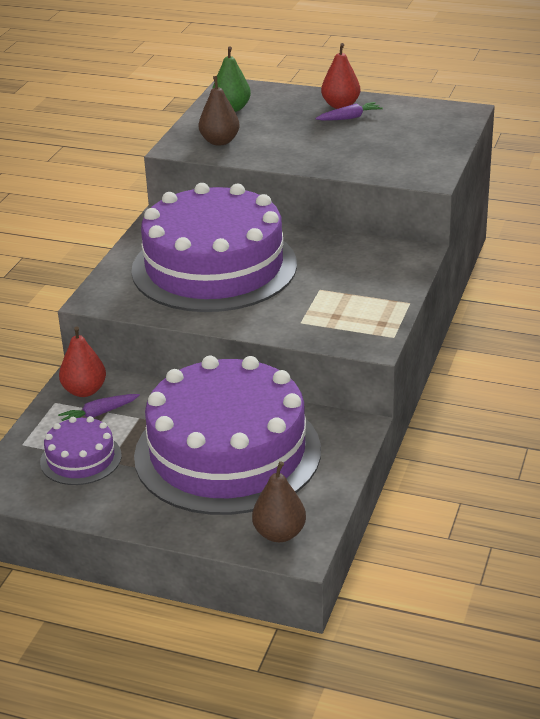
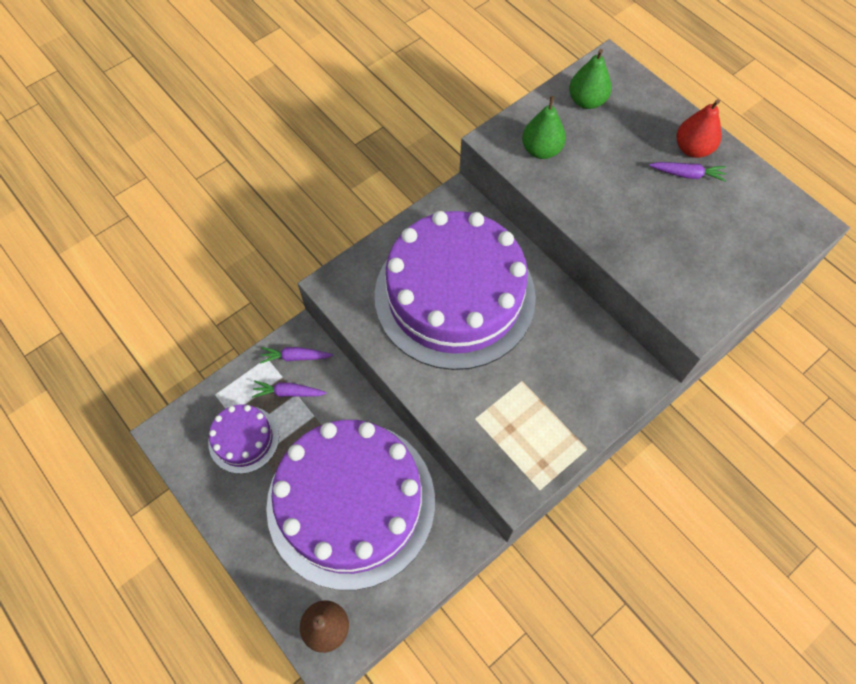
camera: 30 degrees right, 30 degrees up
red pear [59,326,106,397] -> purple carrot [260,347,333,364]
brown pear [199,76,240,146] -> green pear [522,96,566,159]

